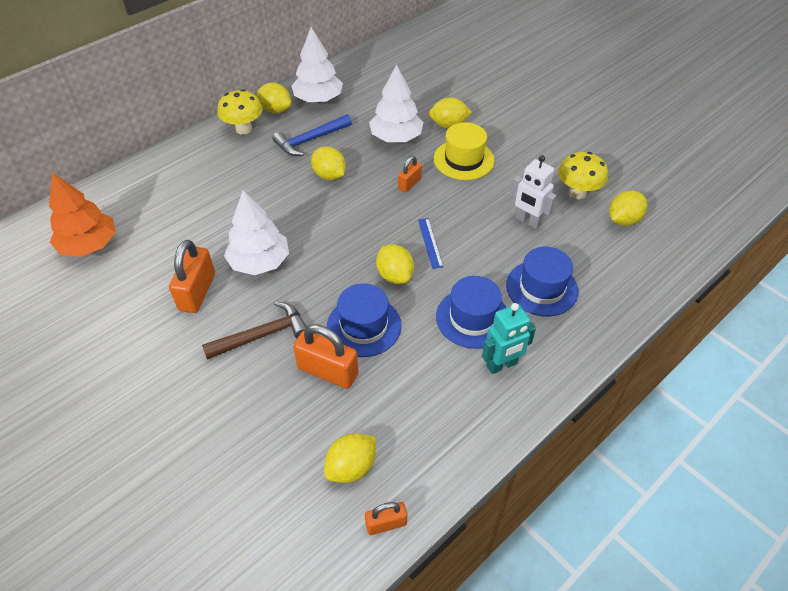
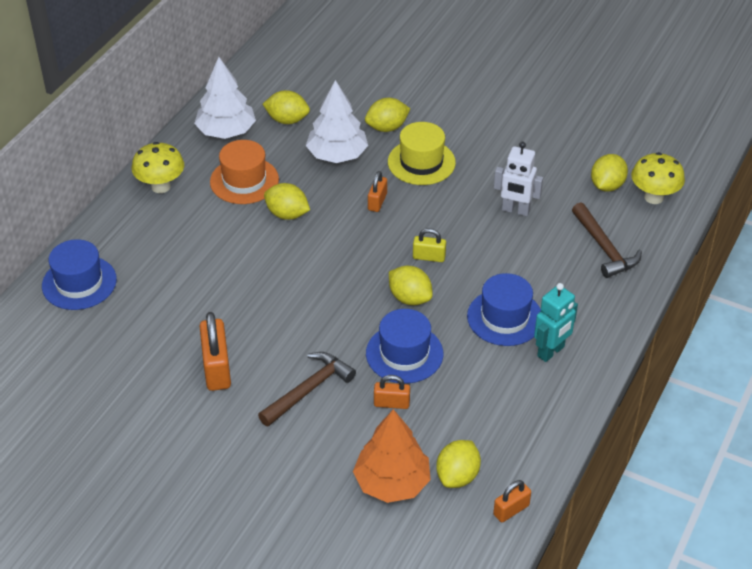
camera: 20 degrees left, 5 degrees down
orange tree [49,173,116,257] -> orange tree moved to [353,409,430,503]
white tree [224,190,289,275] -> none
yellow lemon [257,83,292,113] -> yellow lemon moved to [263,90,310,124]
blue hammer [272,114,352,156] -> orange hat [210,140,279,204]
orange padlock [293,324,359,389] -> orange padlock [374,375,410,409], size x0.57
blue ruler [418,218,443,269] -> yellow padlock [413,228,446,262]
blue hat [506,247,579,316] -> blue hat moved to [42,239,117,310]
yellow mushroom [558,152,608,199] -> yellow mushroom moved to [631,152,685,204]
none -> brown hammer [572,203,642,278]

